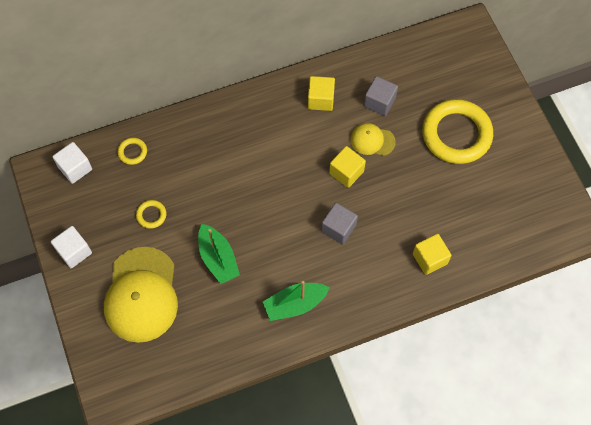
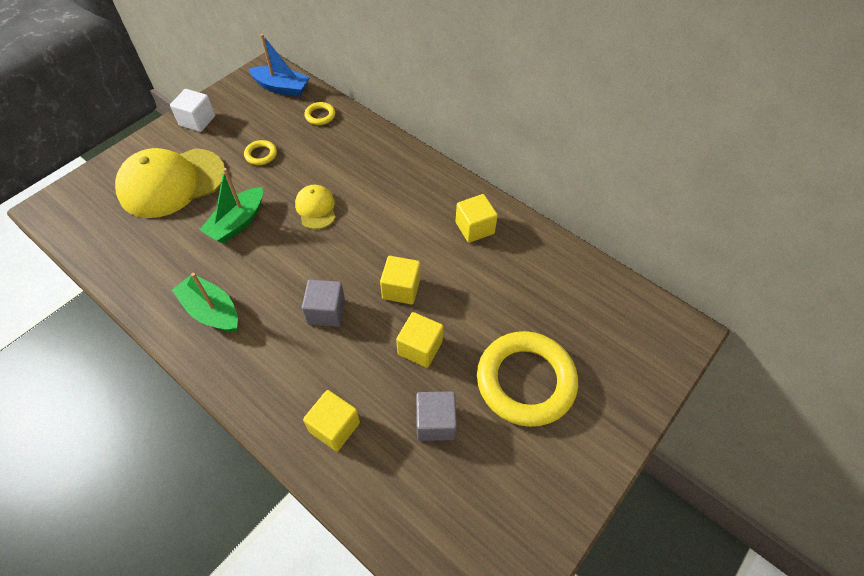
camera: 60 degrees right, 10 degrees down
white cube [52,142,92,184] -> blue boat [248,34,310,97]
yellow cap [350,123,396,156] -> yellow cap moved to [295,185,336,230]
grey cube [364,76,398,116] -> grey cube moved to [416,391,457,441]
none -> yellow cube [396,312,443,368]

